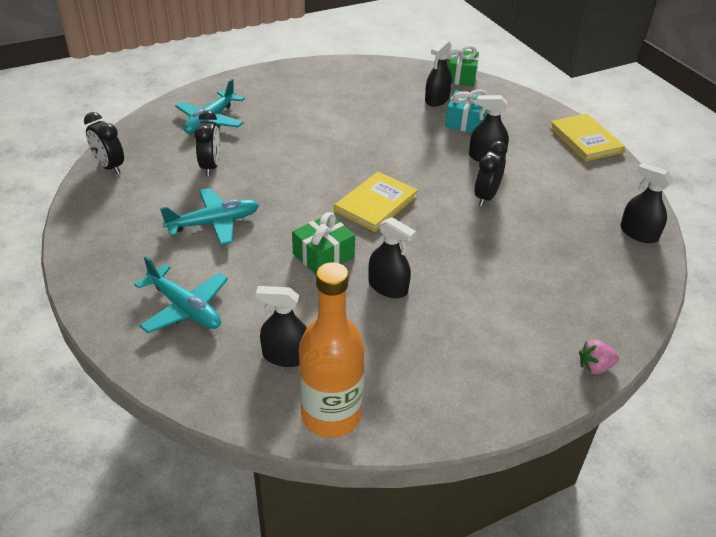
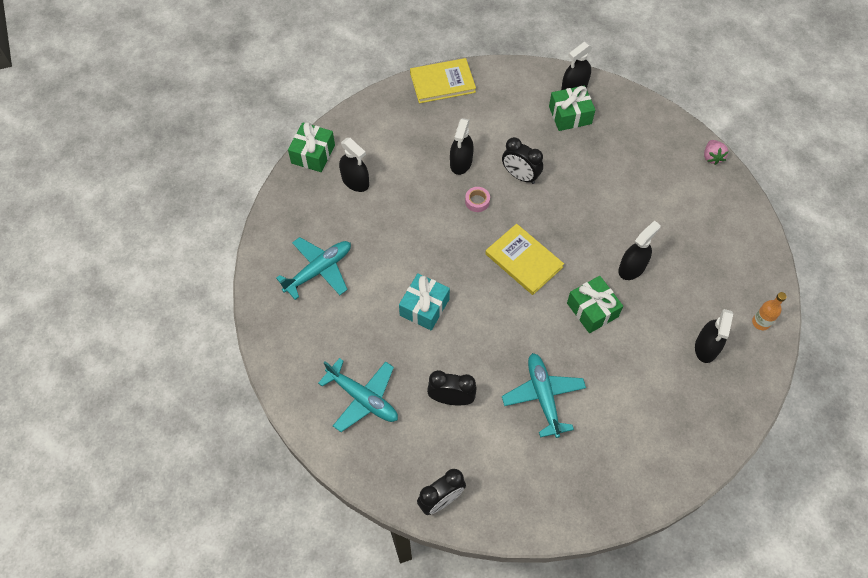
camera: 80 degrees left, 20 degrees up
turquoise plane [134,256,228,333] -> turquoise plane moved to [276,237,351,300]
orange bottle [299,262,365,438] -> orange bottle [752,292,787,330], size x0.44
turquoise gift [445,89,488,133] -> turquoise gift moved to [399,273,450,330]
none -> pink tape [465,187,490,212]
none -> green gift [549,85,595,131]

